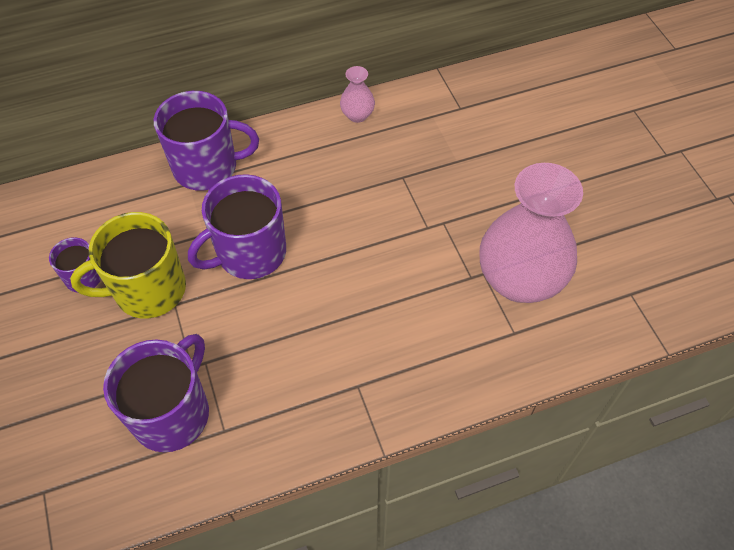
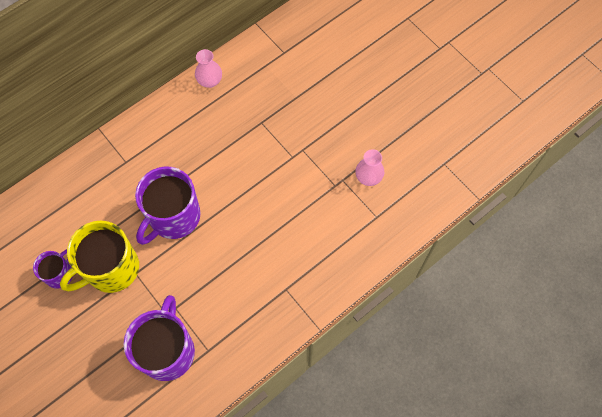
camera: 20 degrees left, 10 degrees up
purple mug [154,91,259,191] -> none
pink vase [480,163,583,303] -> pink vase [355,149,384,186], size x0.43

